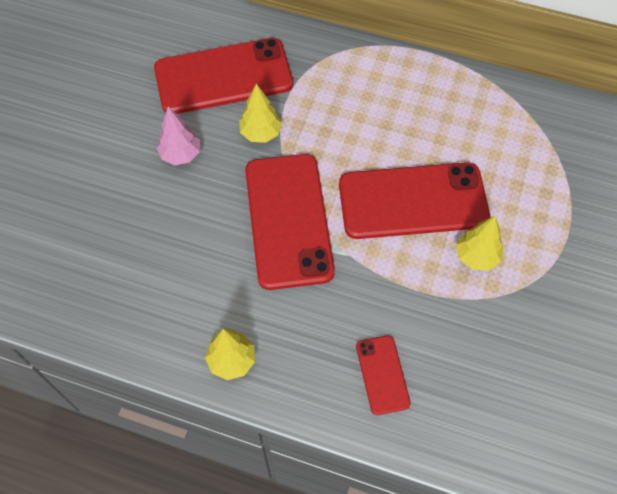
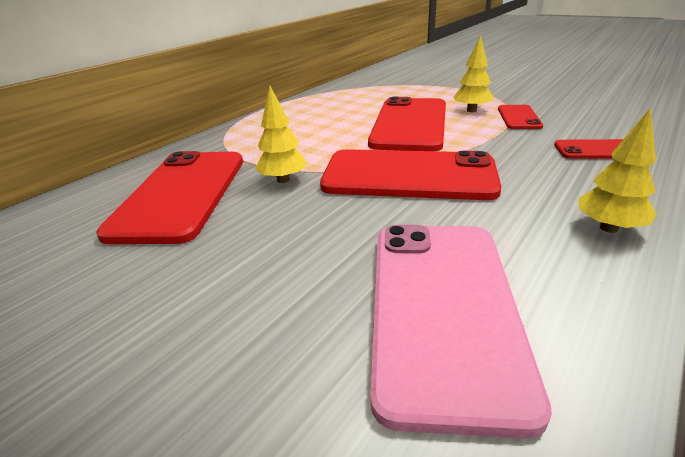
camera: 70 degrees left, 30 degrees down
pink tree [157,106,200,165] -> none
none -> pink phone [370,225,552,438]
none -> red phone [498,105,543,129]

